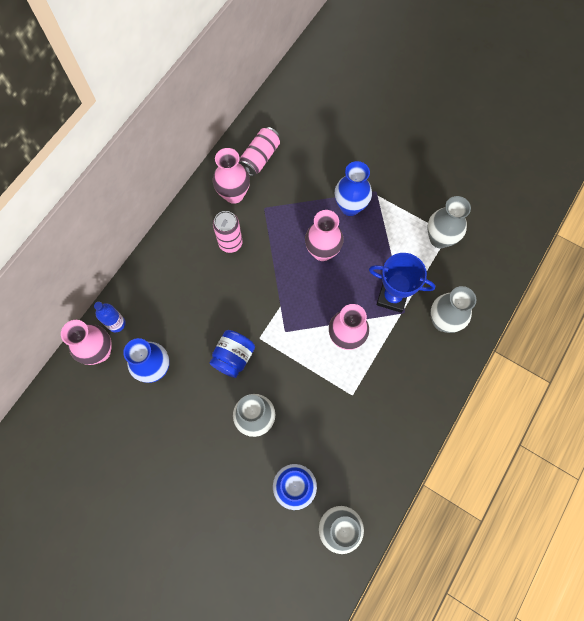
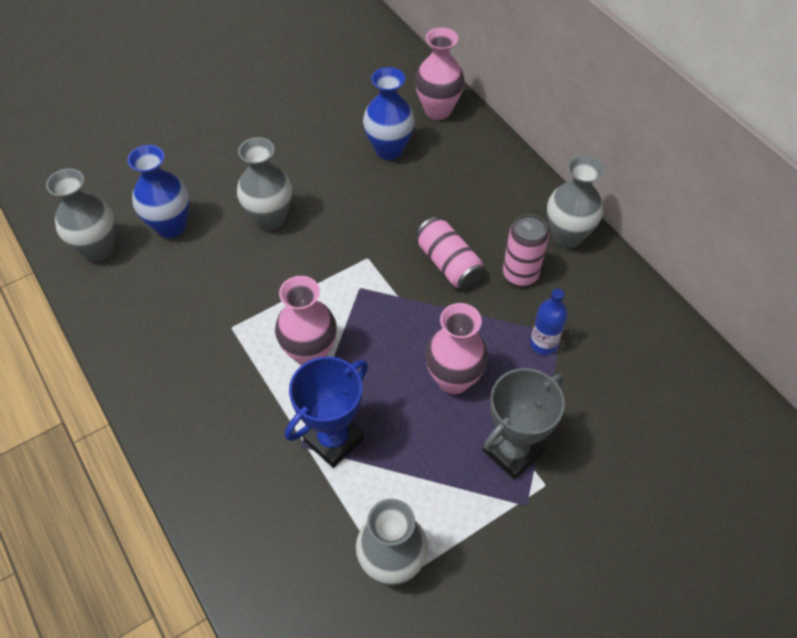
camera: 115 degrees right, 15 degrees down
blue bottle [94,302,126,332] -> blue bottle moved to [530,288,567,355]
blue jar [209,330,255,378] -> none
pink vase [213,148,250,204] -> none
pink can [239,127,280,176] -> pink can moved to [416,217,484,289]
blue vase [335,161,372,216] -> grey trophy [483,368,565,480]
grey vase [430,286,476,333] -> grey vase moved to [547,155,605,248]

